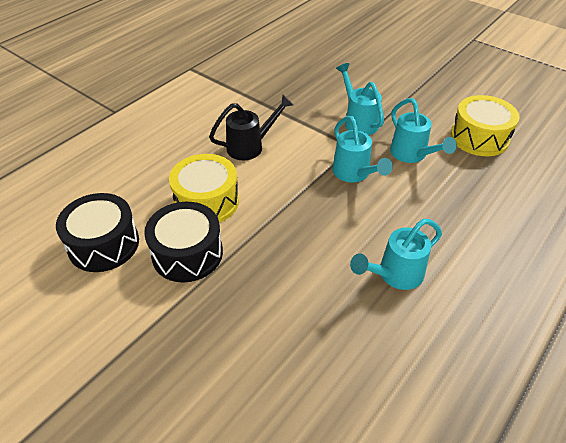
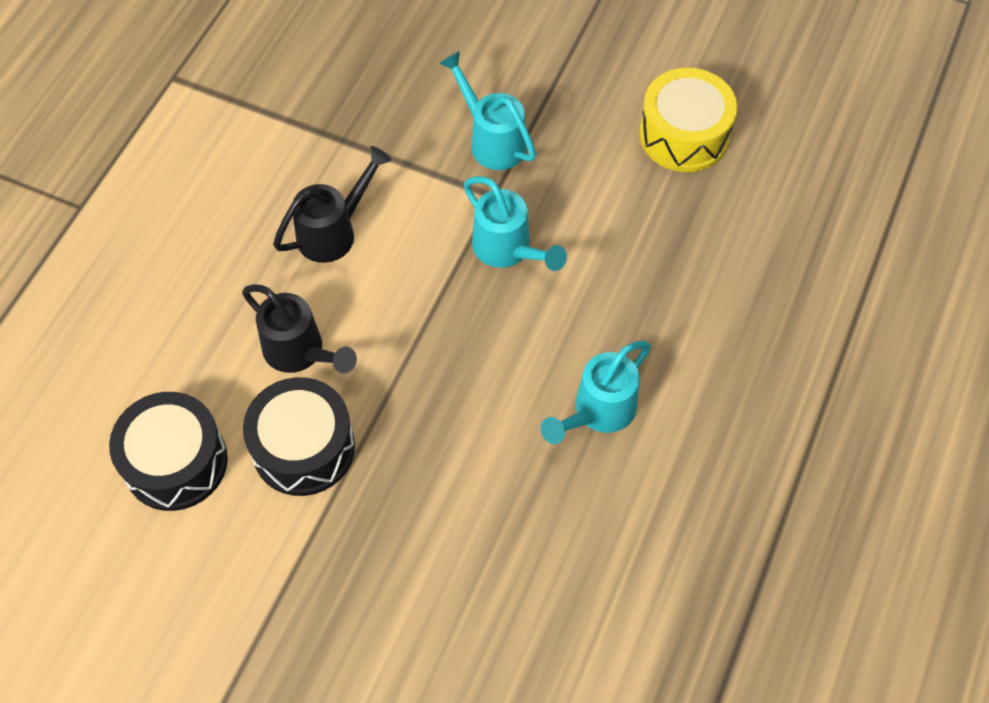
camera: 15 degrees left, 15 degrees up
yellow drum [169,154,239,223] -> black watering can [242,284,357,374]
turquoise watering can [390,98,457,163] -> none

